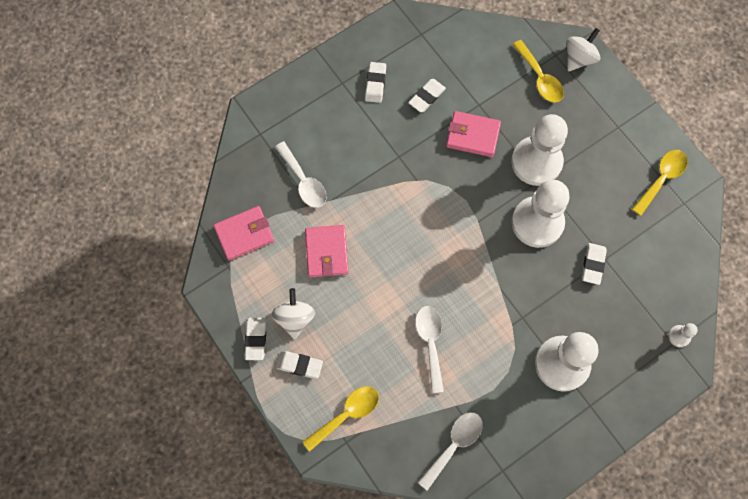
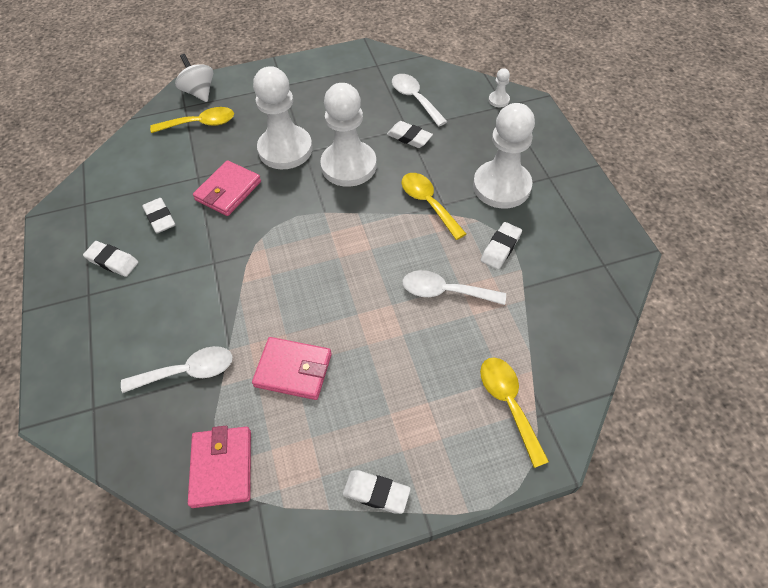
camera: 70 degrees left, 15 degrees down
white spinning top [272,288,315,339] -> none
white eraser [276,351,323,379] -> white eraser moved to [481,222,522,269]
white spoon [418,412,483,491] -> white spoon moved to [392,74,447,126]
yellow spoon [632,150,688,216] -> yellow spoon moved to [402,173,466,240]

